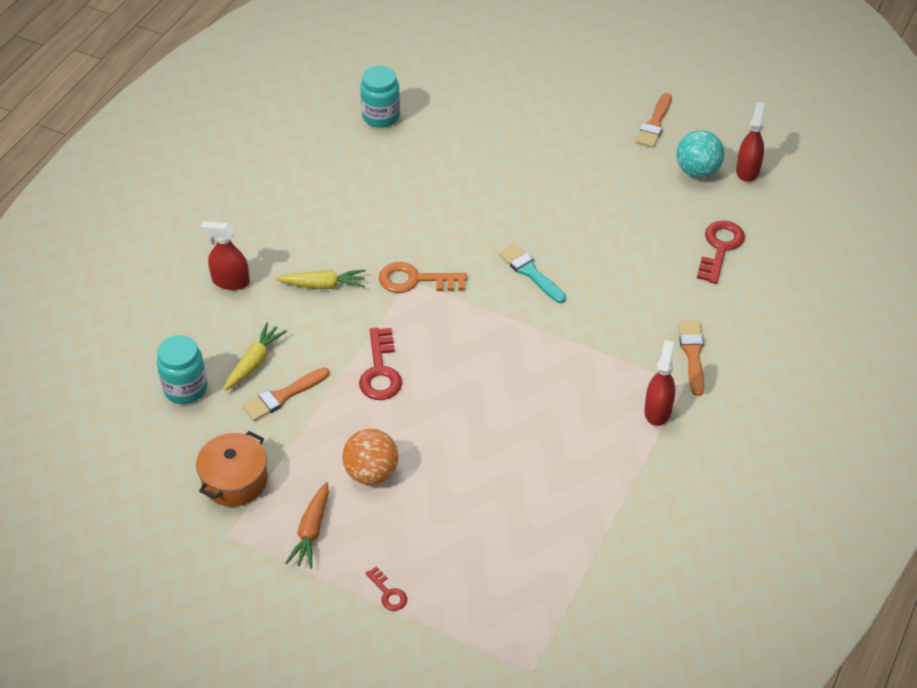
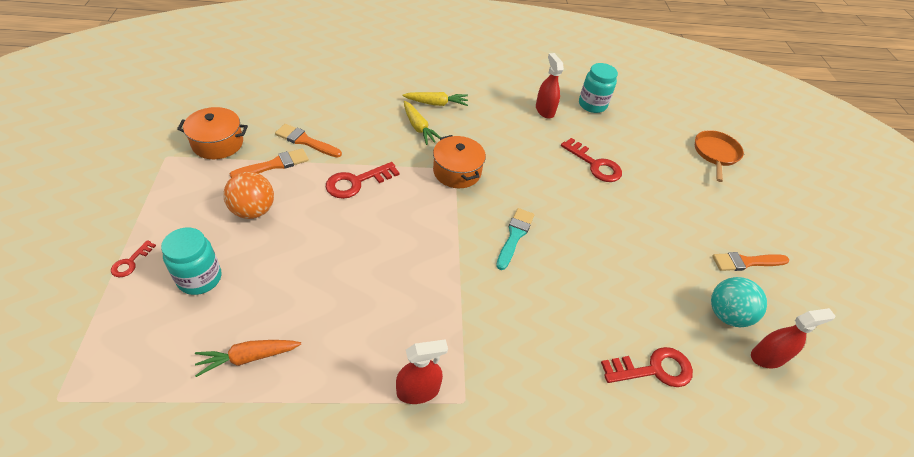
camera: 55 degrees right, 0 degrees up
turquoise jar [157,335,207,404] -> turquoise jar moved to [161,227,222,295]
red spray bottle [201,221,250,290] -> red spray bottle moved to [536,53,564,119]
yellow carrot [224,322,287,391] -> yellow carrot moved to [402,92,468,106]
orange carrot [285,482,329,569] -> orange carrot moved to [195,340,301,377]
orange key [379,262,467,293] -> orange pot [433,135,486,188]
orange brush [678,321,704,396] -> orange brush moved to [230,148,309,178]
none -> red key [561,138,622,182]
none -> orange pan [695,130,744,182]

